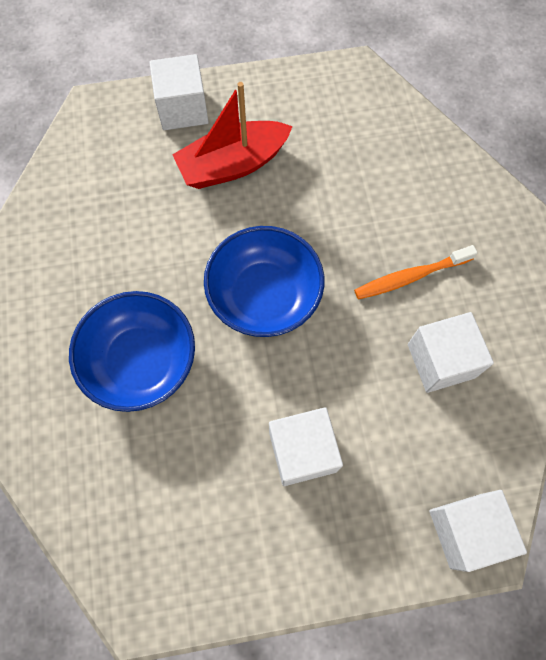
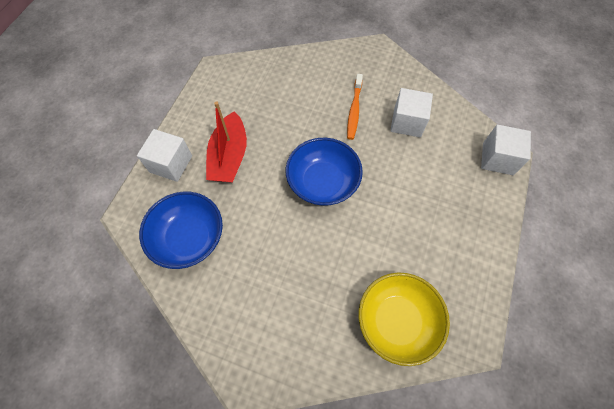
camera: 60 degrees left, 5 degrees down
blue bowl [69,291,195,412] -> blue bowl moved to [139,191,223,269]
white cube [269,407,343,486] -> none
none -> yellow bowl [359,273,450,366]

